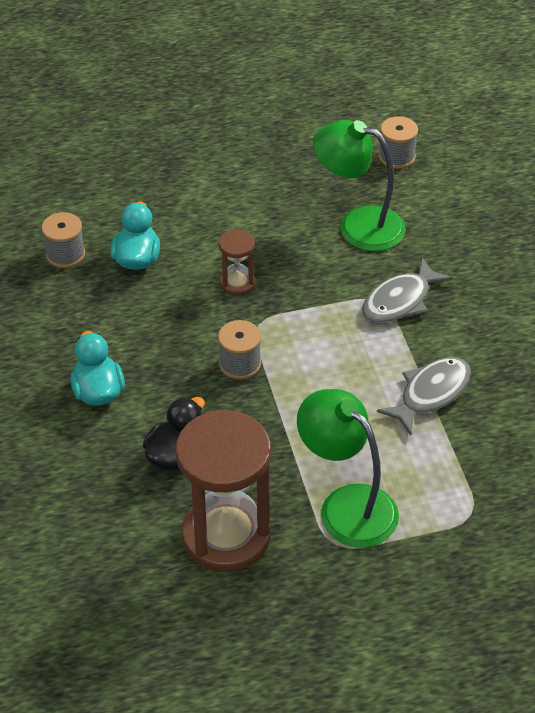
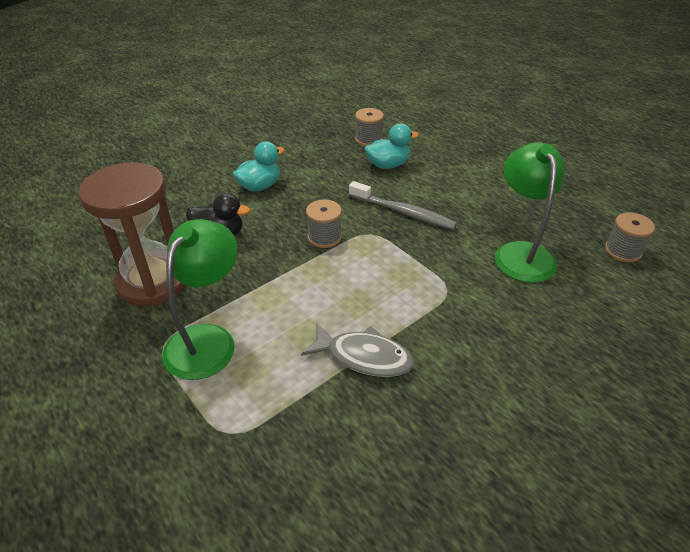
camera: 65 degrees right, 5 degrees down
brown hourglass [219,229,255,296] -> grey toothbrush [349,181,457,230]
grey fish [362,257,453,323] -> none

